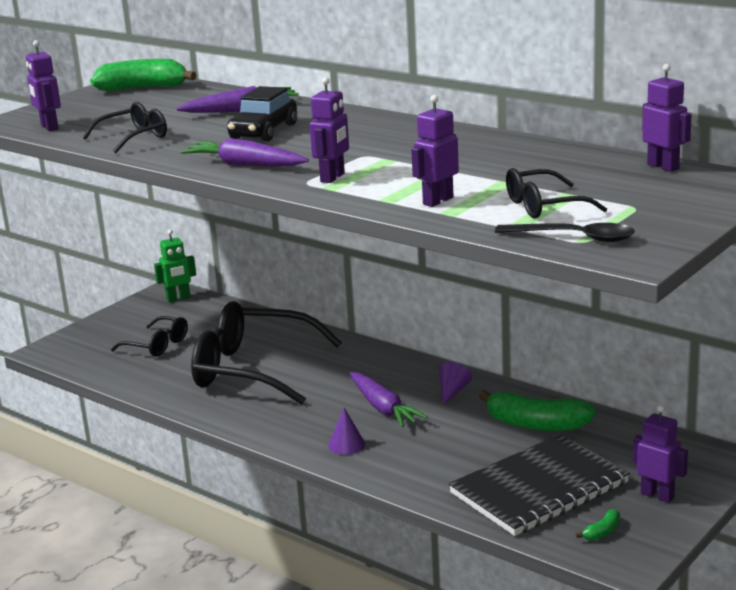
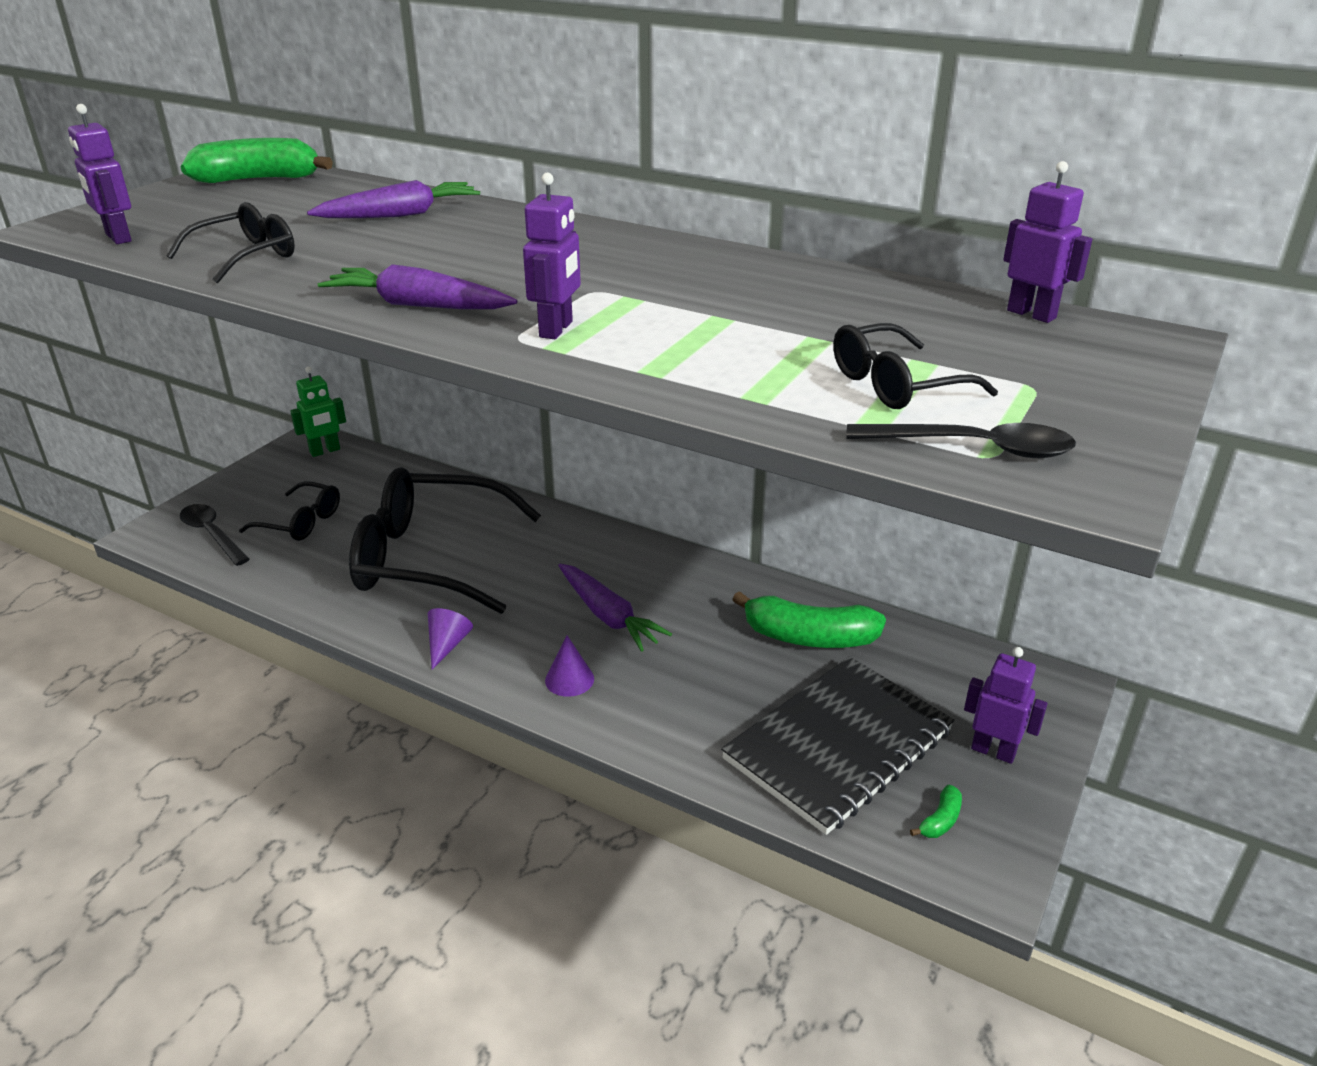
camera: 10 degrees left, 10 degrees up
black car [227,86,297,141] -> none
purple robot [411,95,459,207] -> none
purple cone [439,362,472,405] -> purple cone moved to [428,608,473,670]
none -> black spoon [180,504,250,566]

